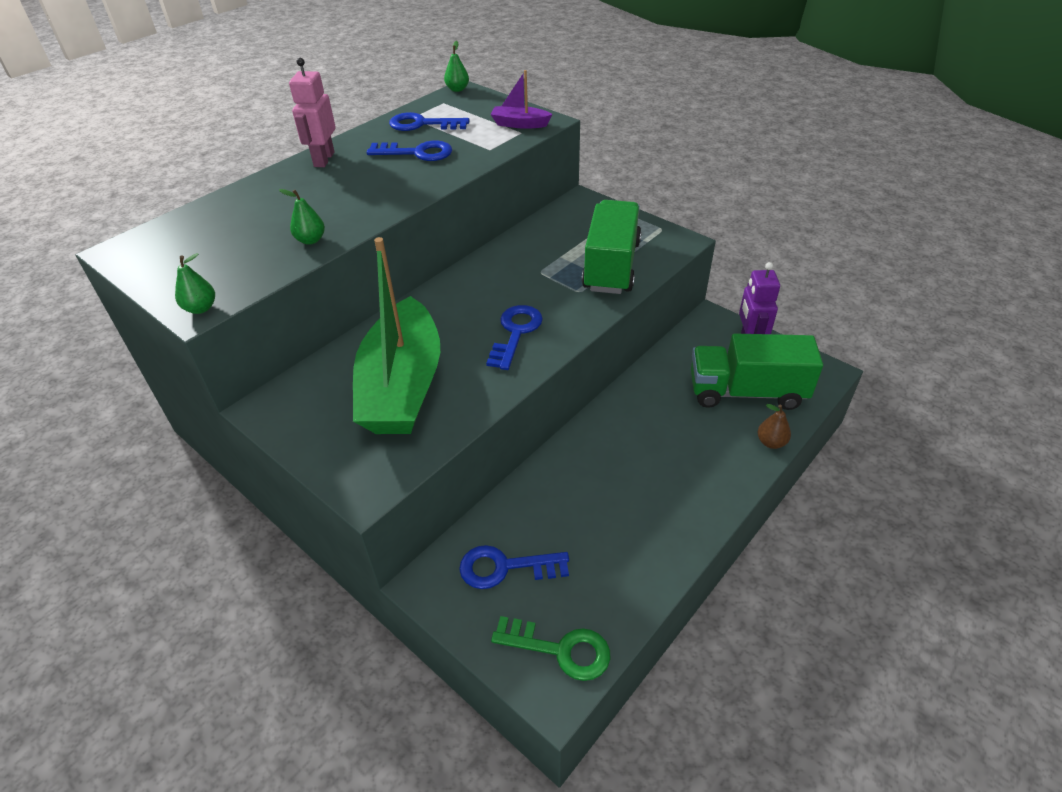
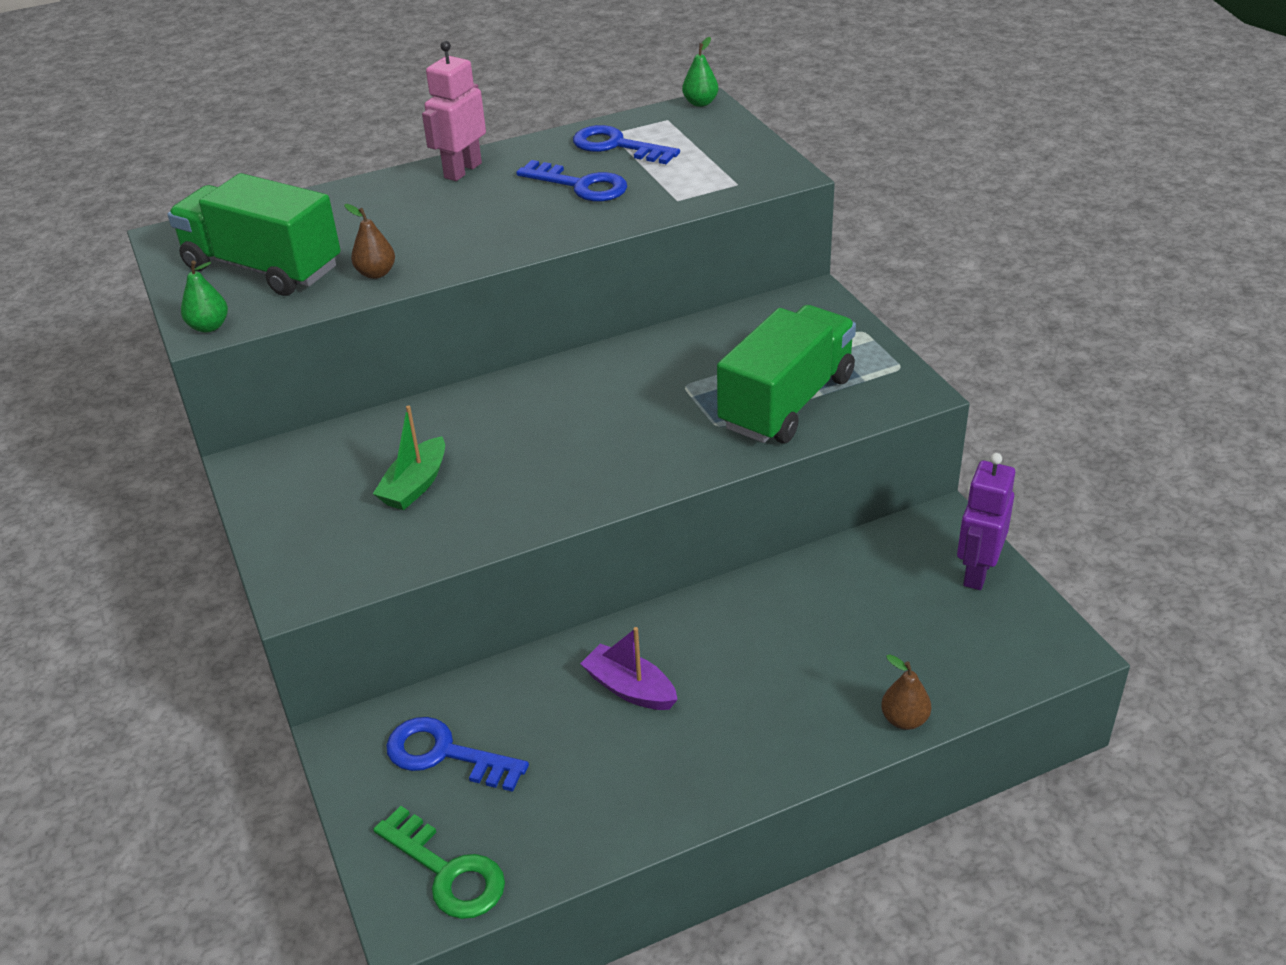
camera: 25 degrees right, 5 degrees down
green pear [279,189,325,245] -> brown pear [344,204,395,279]
green boat [353,237,440,434] -> green boat [373,405,445,510], size x0.43
blue key [486,305,543,370] -> none
purple boat [490,70,553,129] -> purple boat moved to [580,627,678,710]
green truck [691,334,823,410] -> green truck moved to [167,173,340,296]

